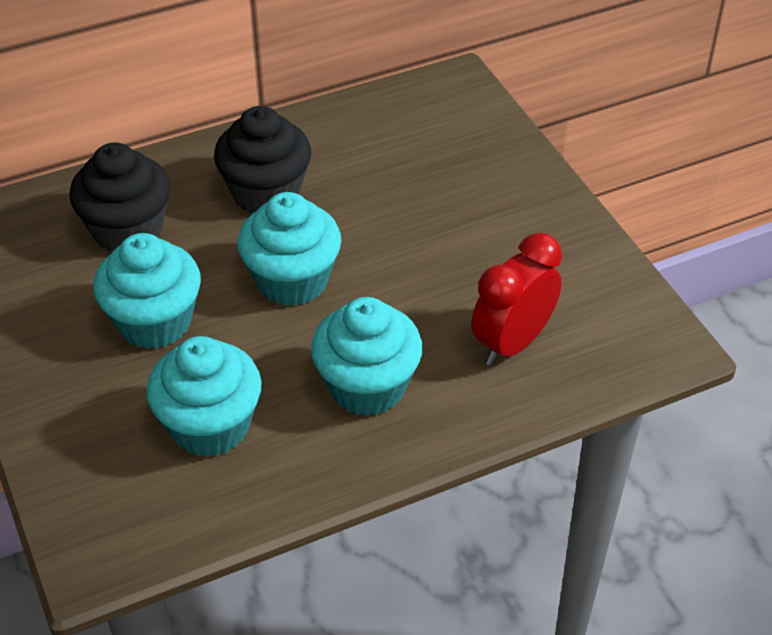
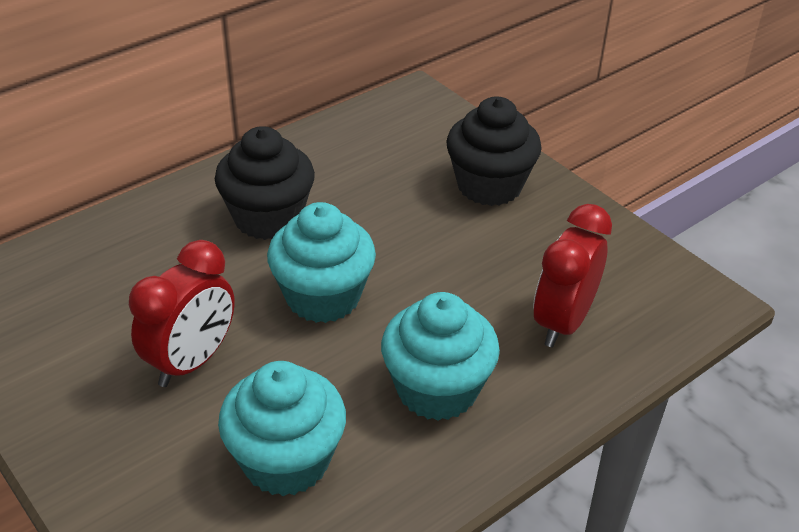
camera: 15 degrees left, 5 degrees down
black cupcake [69,143,170,251] -> black cupcake moved to [446,97,542,206]
turquoise cupcake [93,233,201,349] -> red clock [129,240,235,387]

